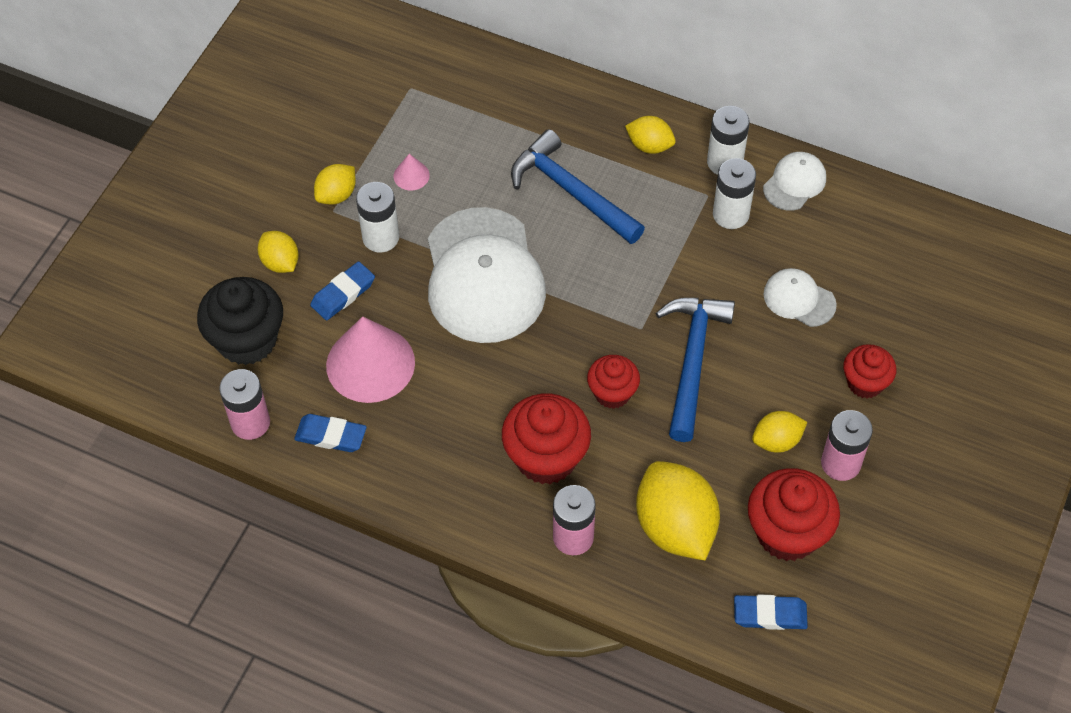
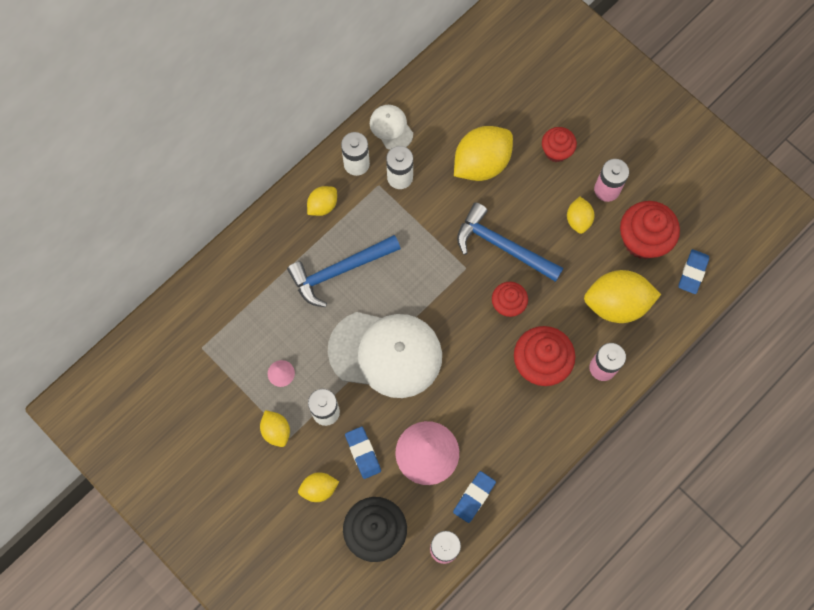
camera: 70 degrees left, 15 degrees up
white cap [763,268,837,327] -> yellow lemon [454,126,513,181]

